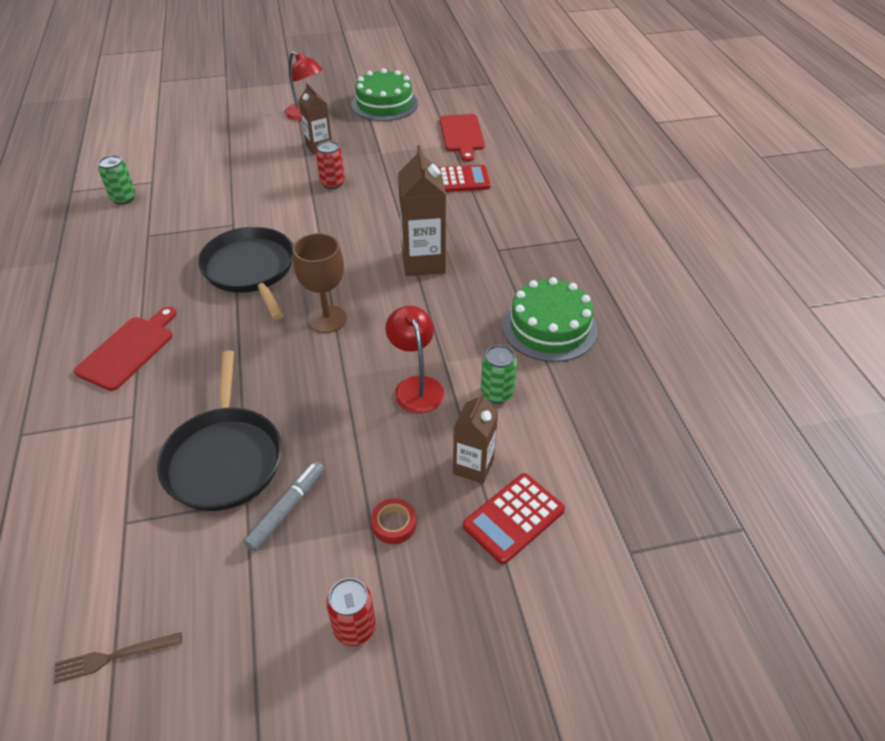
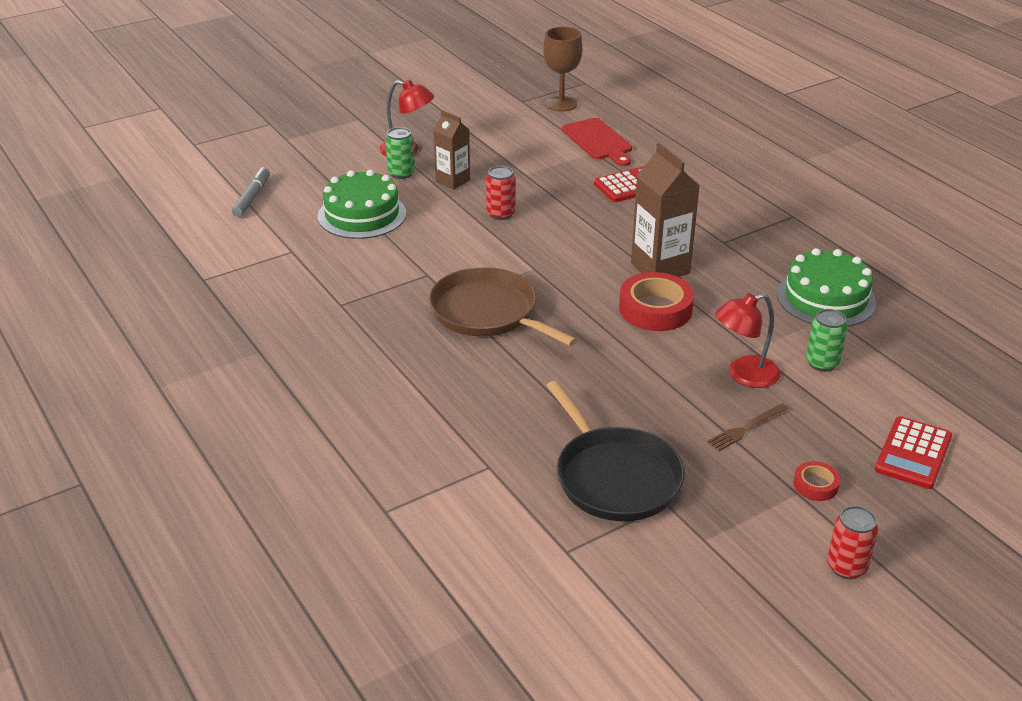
camera: 20 degrees left, 10 degrees down
brown fork [54,632,182,683] -> brown fork moved to [707,403,789,451]
red cutting board [74,306,177,391] -> none
green can [98,155,136,205] -> green can moved to [386,127,415,179]
black pan [198,227,293,320] -> brown pan [429,267,577,346]
grey marker [243,461,324,551] -> grey marker moved to [232,167,270,217]
brown goblet [293,233,347,333] -> brown goblet moved to [543,27,583,112]
green cake [351,68,418,121] -> green cake moved to [318,170,407,239]
red lamp [386,306,444,414] -> red lamp turned 75 degrees counterclockwise [715,293,781,388]
brown carton [453,392,498,484] -> none
none -> red tape [619,272,694,331]

